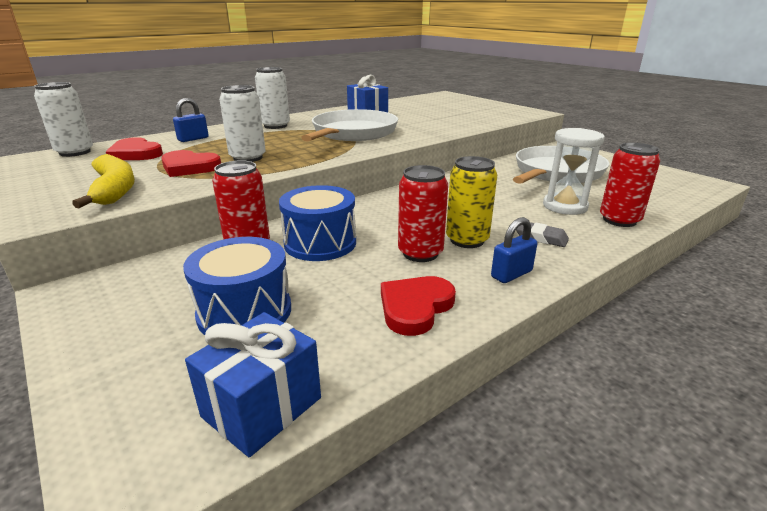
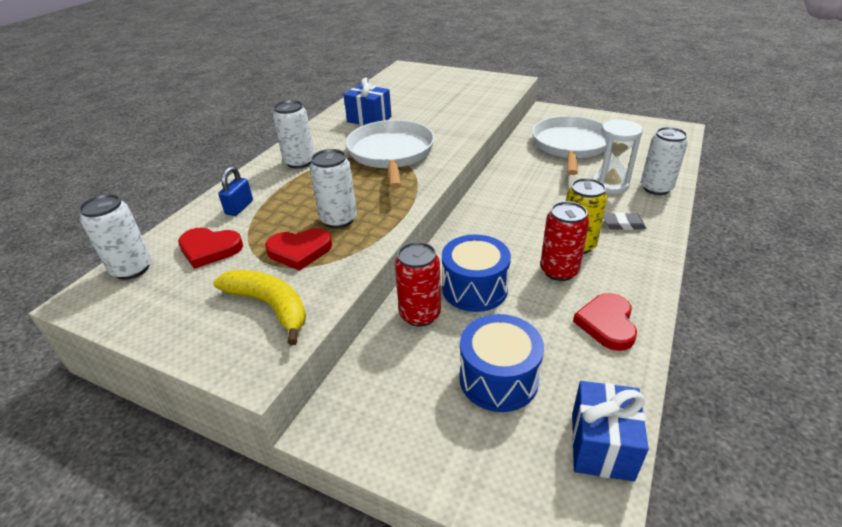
camera: 25 degrees left, 10 degrees up
blue padlock [491,217,537,283] -> none
red can [600,143,660,227] -> white can [641,127,688,195]

